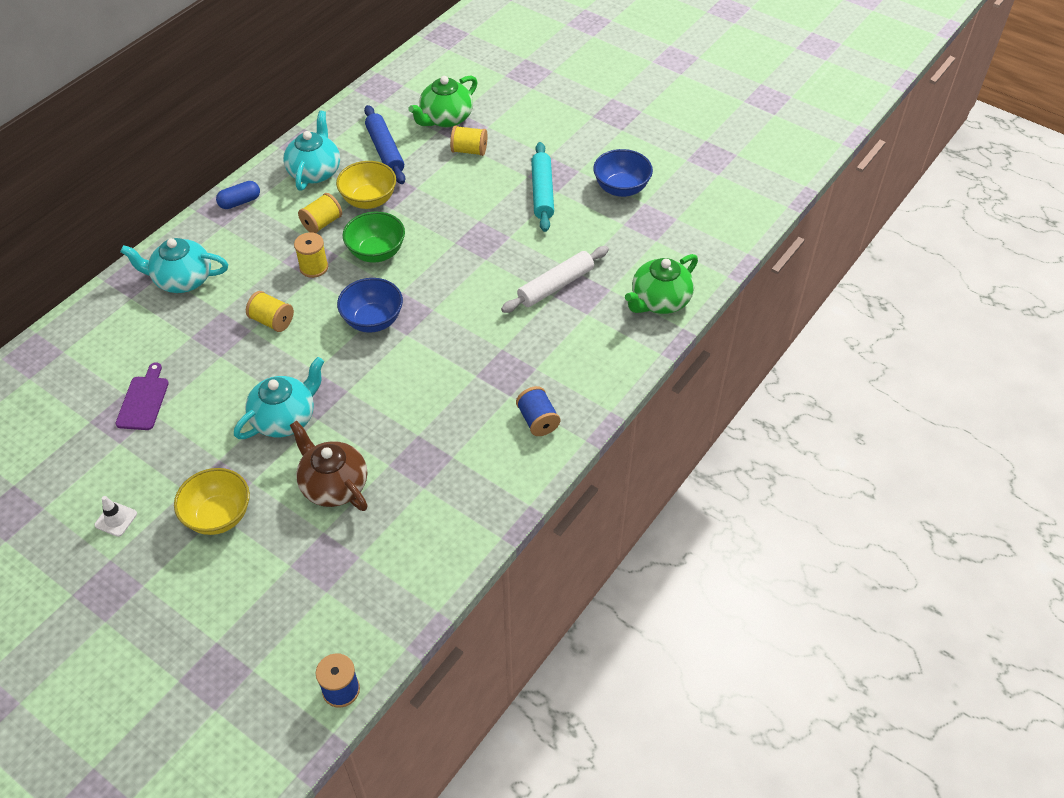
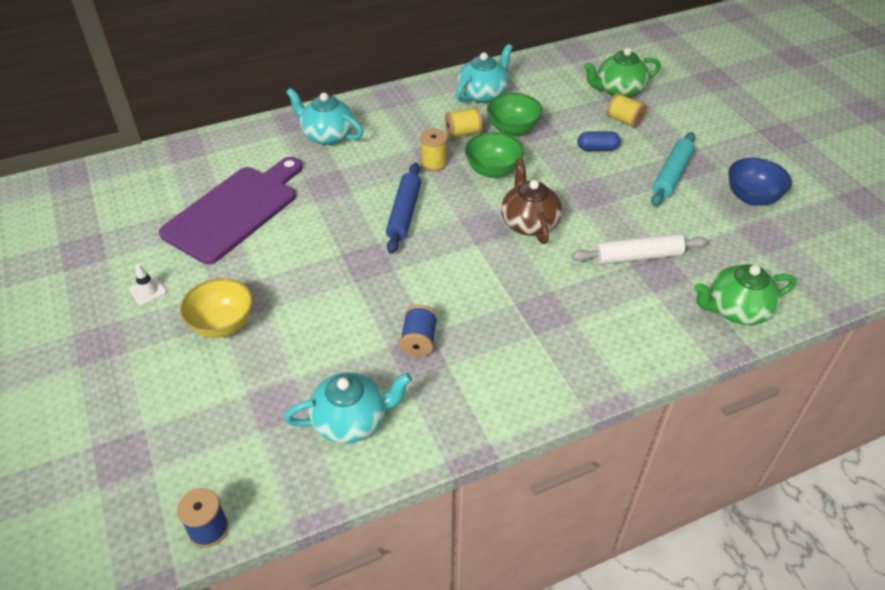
camera: 30 degrees right, 5 degrees down
purple cutting board [115,362,169,430] -> purple cutting board [159,157,303,264], size x2.21
blue capsule [216,181,260,209] -> blue capsule moved to [578,132,621,151]
turquoise teapot [234,357,324,439] -> turquoise teapot moved to [285,372,412,444]
yellow spool [246,291,294,332] -> none
brown teapot [290,420,368,511] -> brown teapot moved to [501,158,562,244]
yellow bowl [336,161,396,209] -> green bowl [487,93,543,136]
blue bowl [337,278,403,333] -> none
blue rolling pin [364,105,405,184] -> blue rolling pin moved to [386,163,421,254]
blue spool [516,386,560,436] -> blue spool moved to [399,305,438,357]

